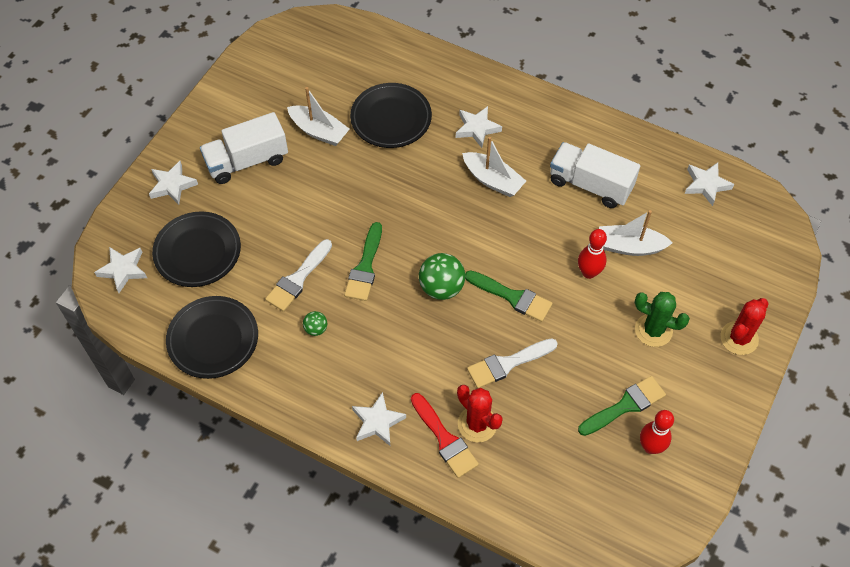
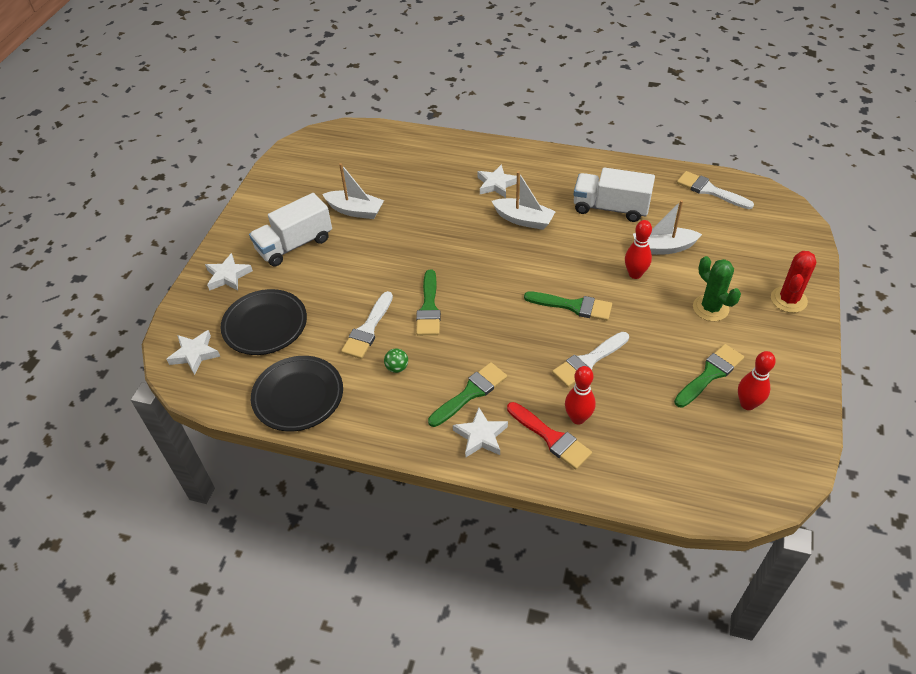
camera: 10 degrees left, 10 degrees down
black plate [350,83,432,148] -> none
green ball [419,253,465,300] -> none
red cactus [457,385,503,442] -> red bowling pin [565,366,596,425]
green cactus [634,292,690,347] -> green cactus turned 45 degrees clockwise [693,256,741,321]
white star [685,162,734,206] -> white brush [677,171,754,209]
none -> green brush [428,362,507,427]

